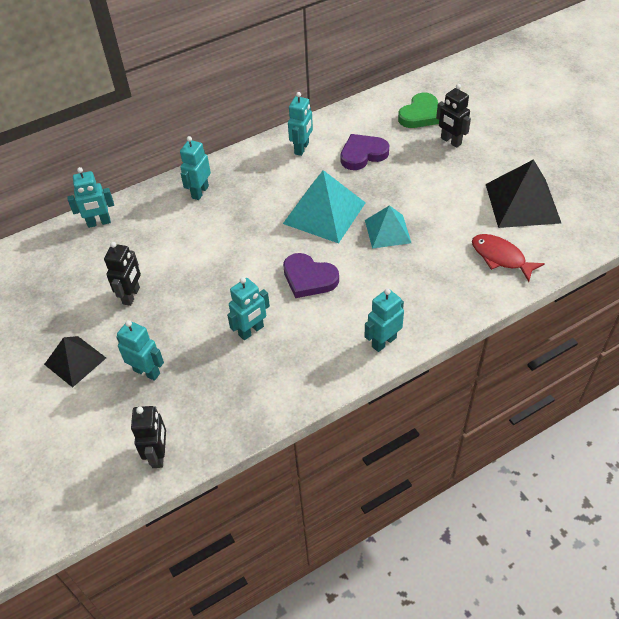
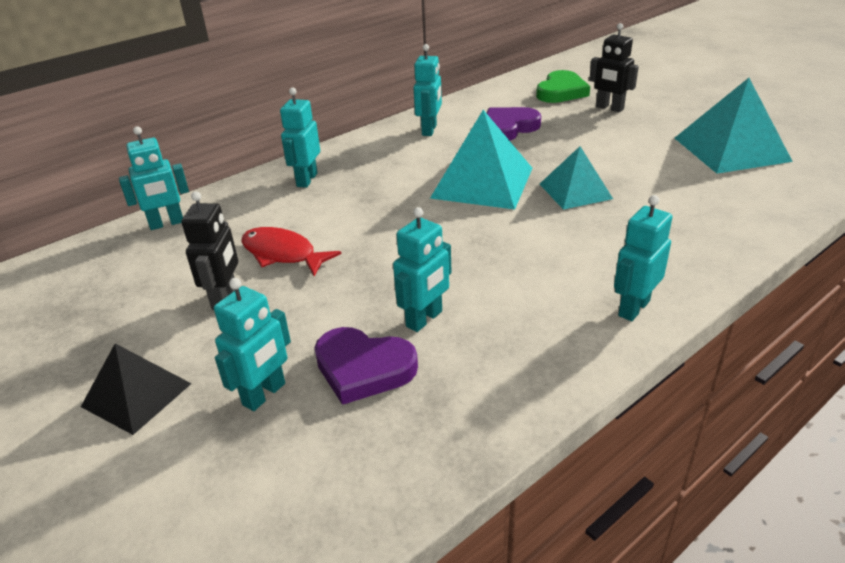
camera: 10 degrees left, 15 degrees down
turquoise robot [116,320,164,381] -> turquoise robot turned 105 degrees clockwise [214,278,291,411]
black robot [131,406,166,468] -> none
purple heart [283,253,339,298] -> purple heart moved to [314,327,418,405]
red fish [472,234,545,282] -> red fish moved to [242,227,342,276]
black pyramid [486,159,561,228] -> turquoise pyramid [675,78,793,174]

